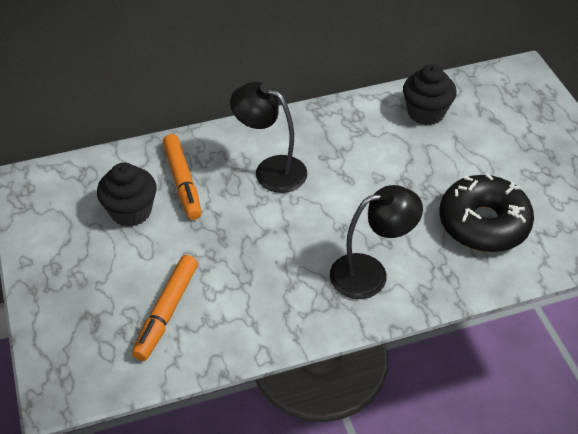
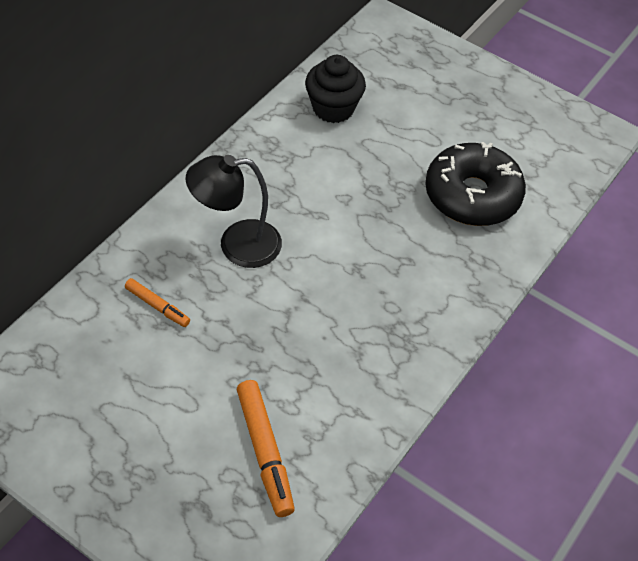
camera: 40 degrees left, 5 degrees up
black cupcake [97,163,157,227] -> none
orange marker [163,134,202,220] -> orange marker [125,278,190,327], size x0.59
black lamp [330,185,423,299] -> none

